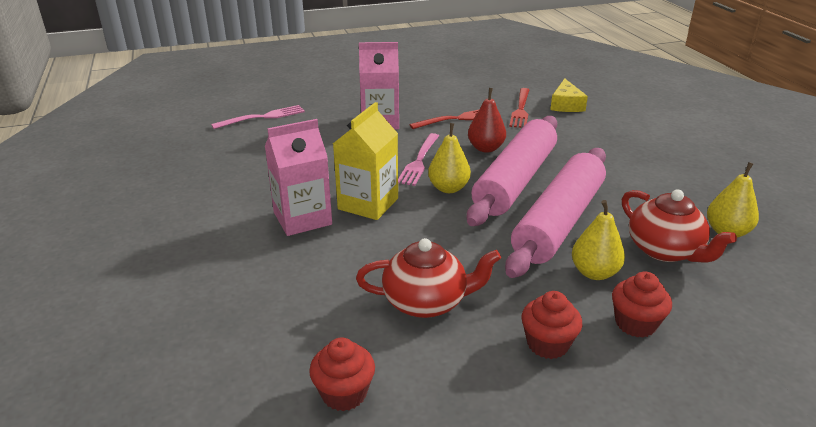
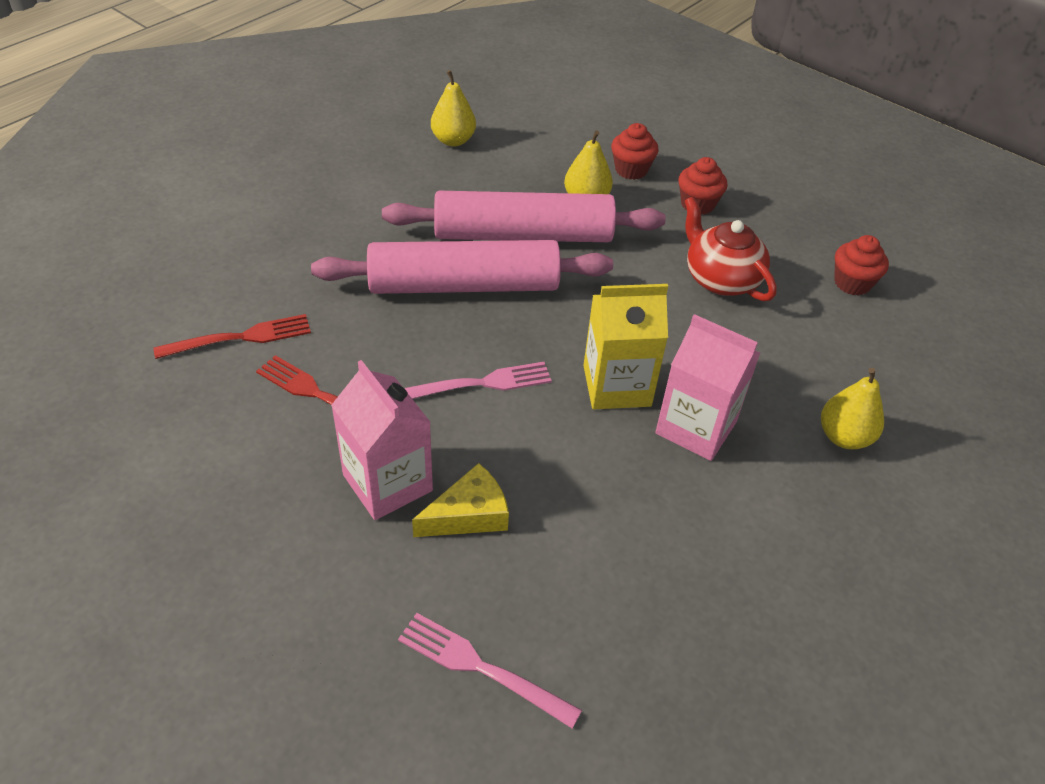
camera: 125 degrees left, 15 degrees up
yellow pear [428,123,471,193] -> yellow pear moved to [821,368,884,449]
red pear [468,88,506,152] -> none
yellow cheese [550,79,588,112] -> yellow cheese moved to [412,463,509,537]
red teapot [622,189,737,262] -> none

